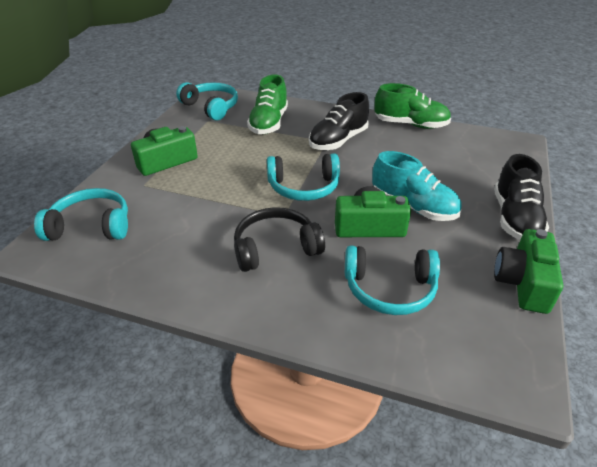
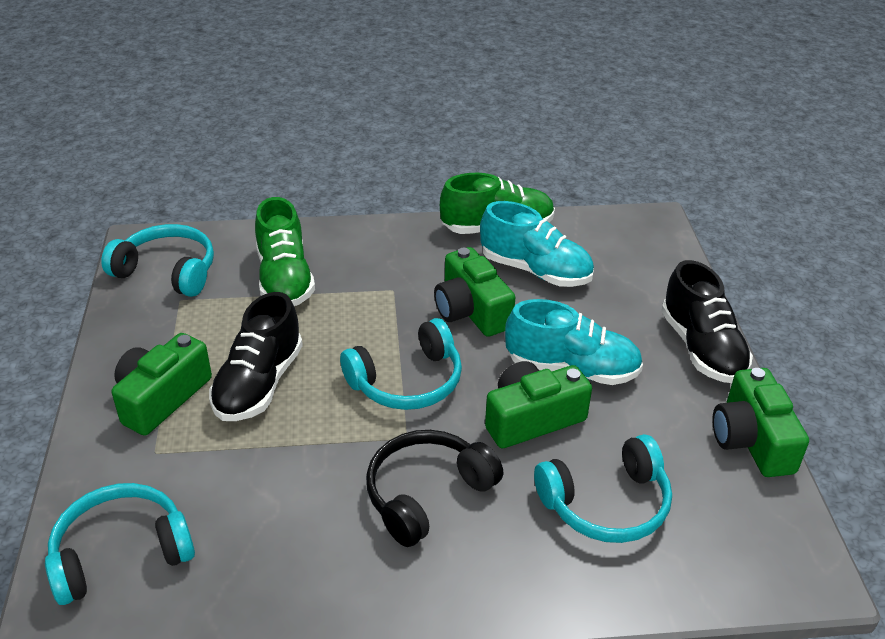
camera: 25 degrees left, 0 degrees up
black shoe [309,92,369,150] -> black shoe moved to [209,292,303,421]
none -> green camera [434,247,515,337]
none -> turquoise shoe [480,201,594,287]

